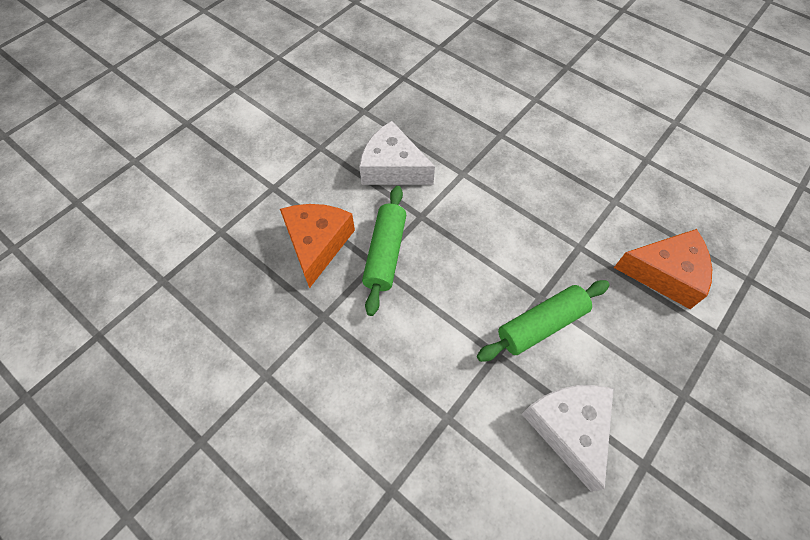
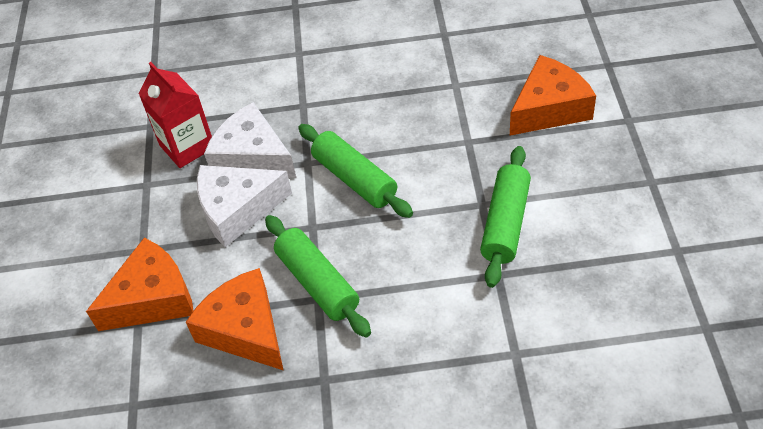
camera: 40 degrees left, 10 degrees down
white cheese [522,385,613,492] -> white cheese moved to [204,102,296,178]
none -> orange cheese [86,238,193,331]
none -> red carton [139,62,212,168]
none -> green rolling pin [298,124,413,218]

